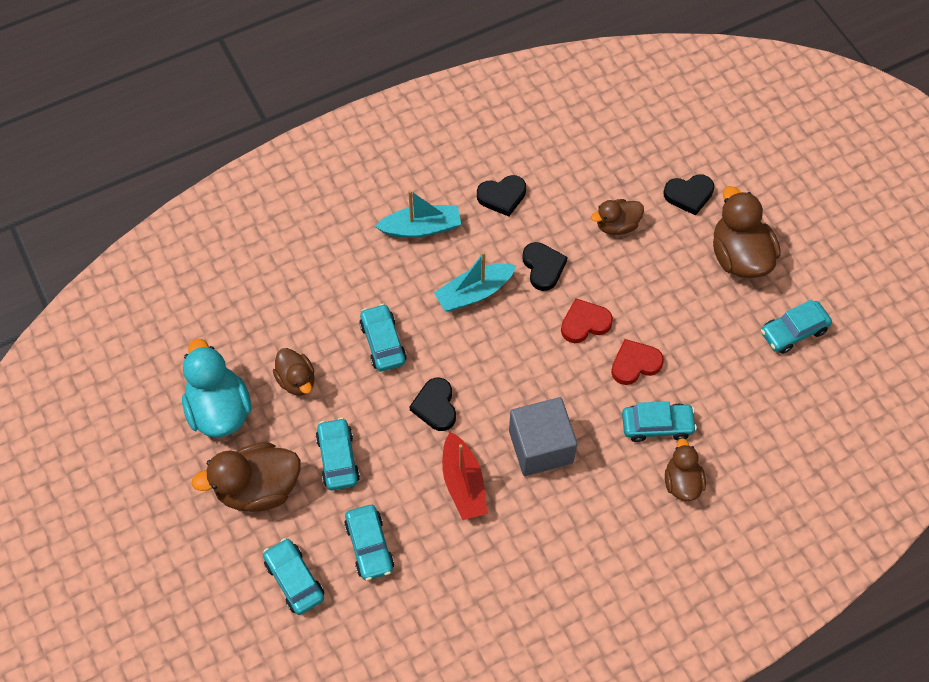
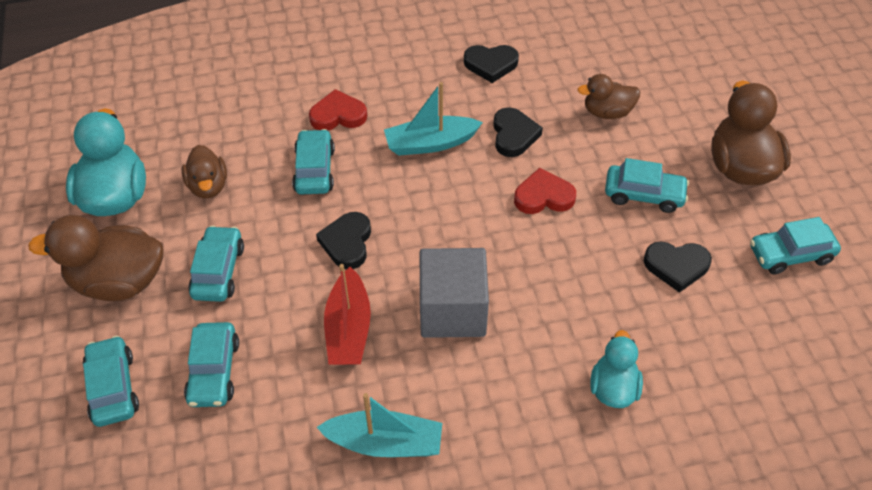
camera: 15 degrees right, 10 degrees down
turquoise boat [375,190,461,238] -> turquoise boat moved to [316,393,442,457]
red heart [611,339,664,385] -> red heart moved to [309,89,367,130]
turquoise car [622,401,697,442] -> turquoise car moved to [605,158,689,213]
black heart [663,174,714,216] -> black heart moved to [644,242,712,293]
brown duck [665,438,706,501] -> turquoise duck [590,330,643,408]

